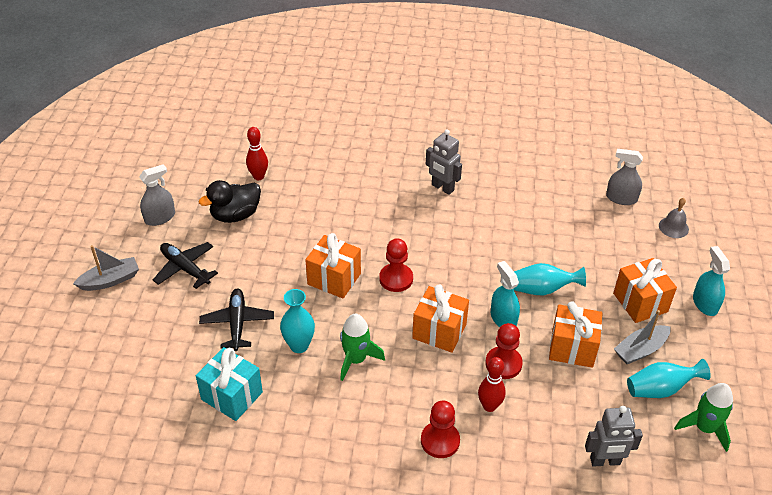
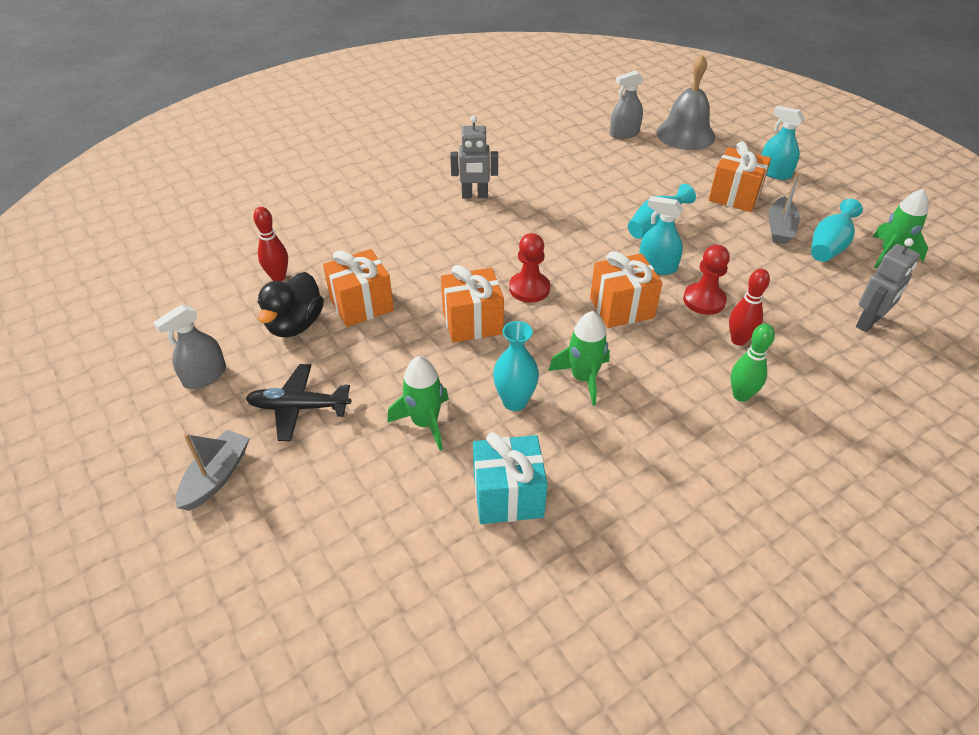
camera: 40 degrees left, 0 degrees up
grey spray bottle [139,164,175,226] -> grey spray bottle turned 150 degrees counterclockwise [153,305,226,389]
black plane [199,288,274,351] -> green rocket [387,356,449,451]
red pawn [421,401,460,458] -> green bowling pin [731,324,775,402]
orange gift [549,301,603,368] -> orange gift moved to [323,249,394,327]
grey bell [659,198,689,238] -> grey bell [656,55,715,150], size x1.96

